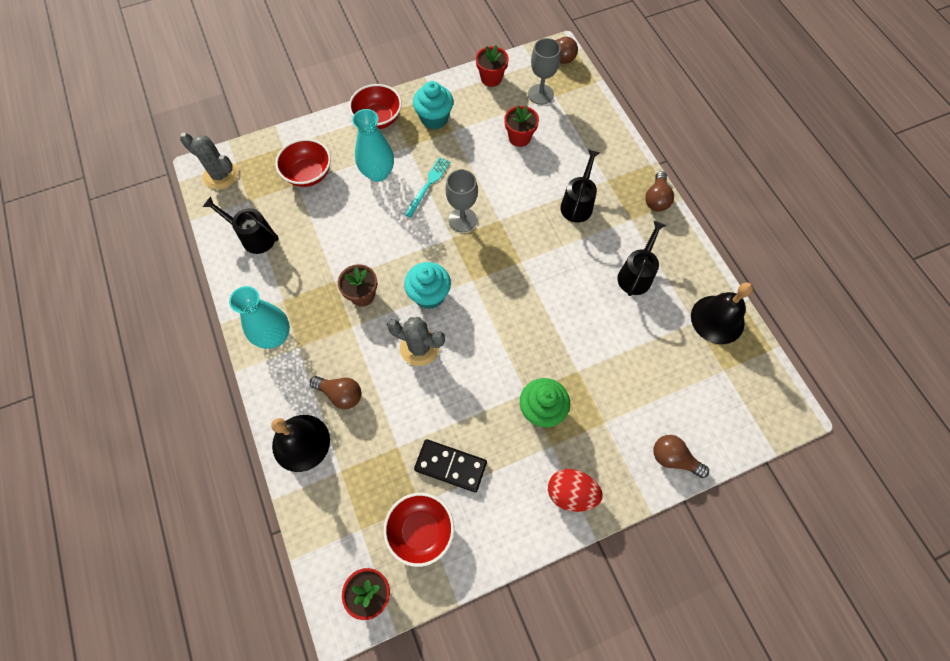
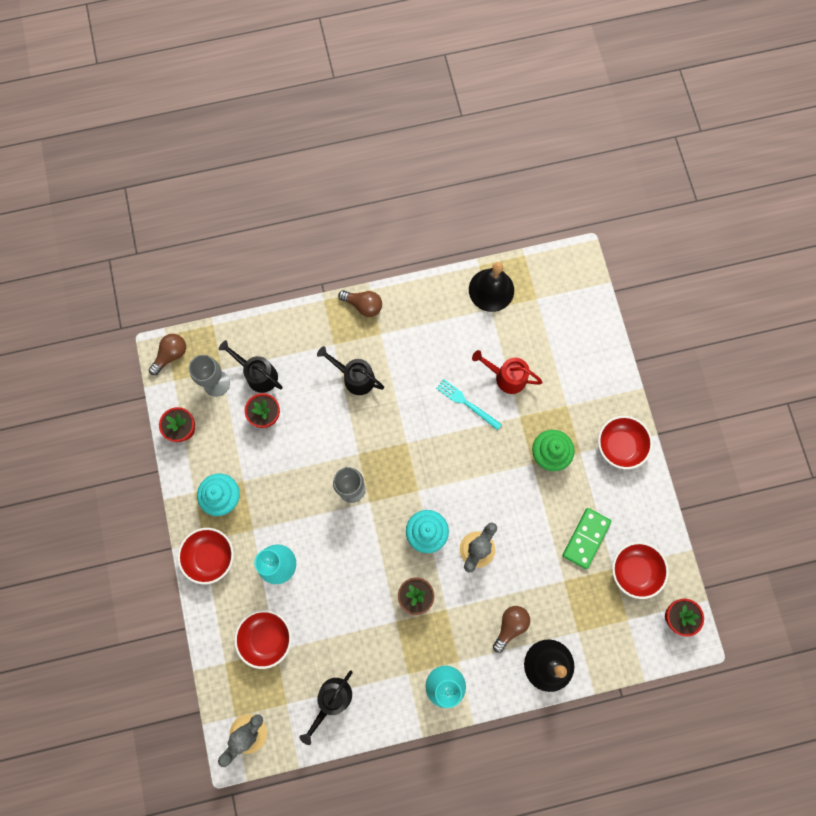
camera: 80 degrees left, 10 degrees up
turquoise fork [404,157,450,217] -> turquoise fork moved to [436,379,502,430]
black domino [414,439,487,492] -> green domino [562,508,611,569]
red egg [548,469,603,512] -> red bowl [598,416,653,469]
black watering can [618,221,666,296] -> black watering can moved to [219,340,283,393]
brown light bulb [653,435,709,478] -> none
none -> red watering can [472,350,543,394]

